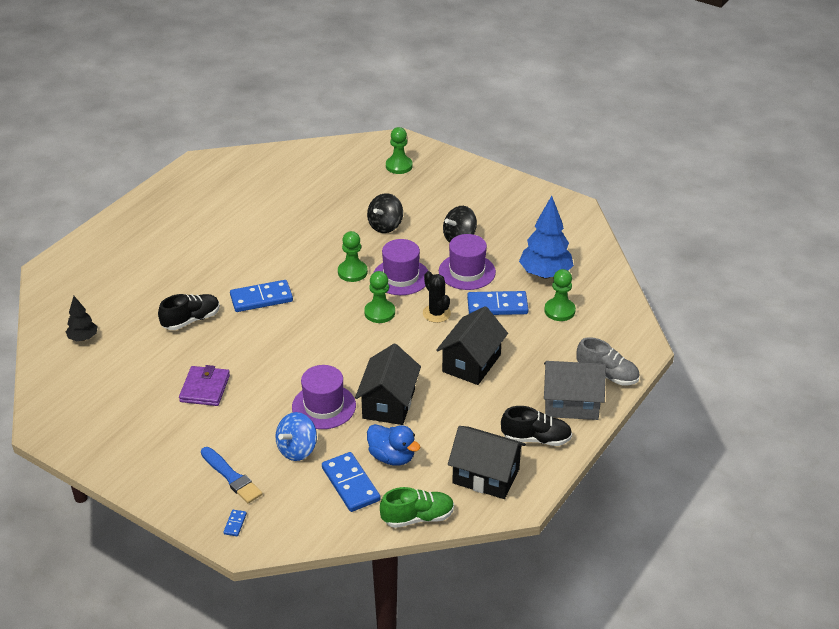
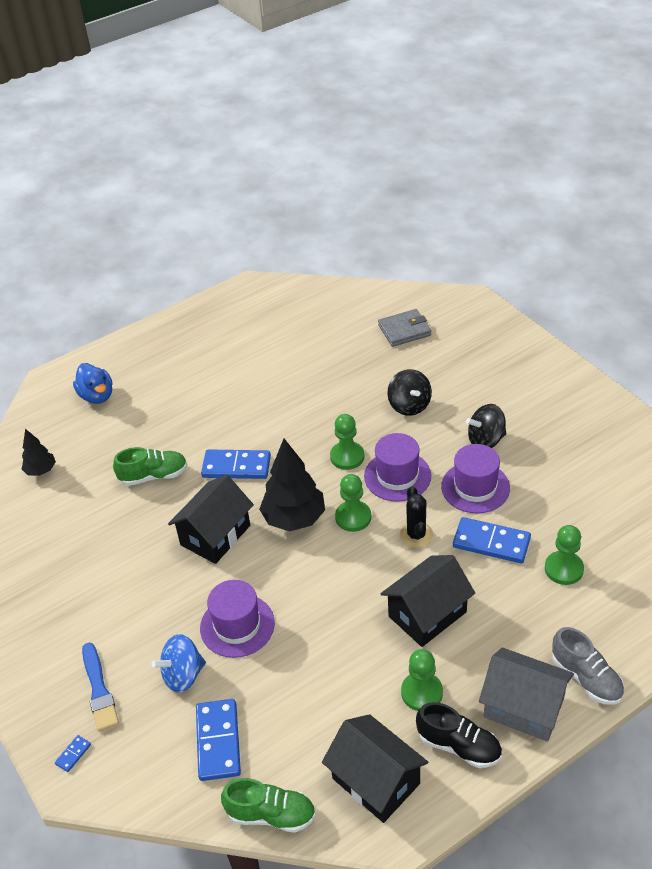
camera: 25 degrees right, 5 degrees up
black shoe [158,294,220,330] -> green shoe [113,447,188,486]
purple wallet [179,365,230,406] -> none
black house [355,344,421,425] -> black house moved to [168,474,254,564]
black spinning top [367,193,403,233] -> black spinning top turned 75 degrees counterclockwise [387,369,432,416]
blue duck [367,424,420,466] -> blue duck moved to [73,363,112,404]
green pawn [386,127,413,174] -> green pawn moved to [401,649,443,711]
blue tree [519,196,574,279] -> none
none -> black tree [259,439,325,531]
none -> grey wallet [378,309,431,347]

